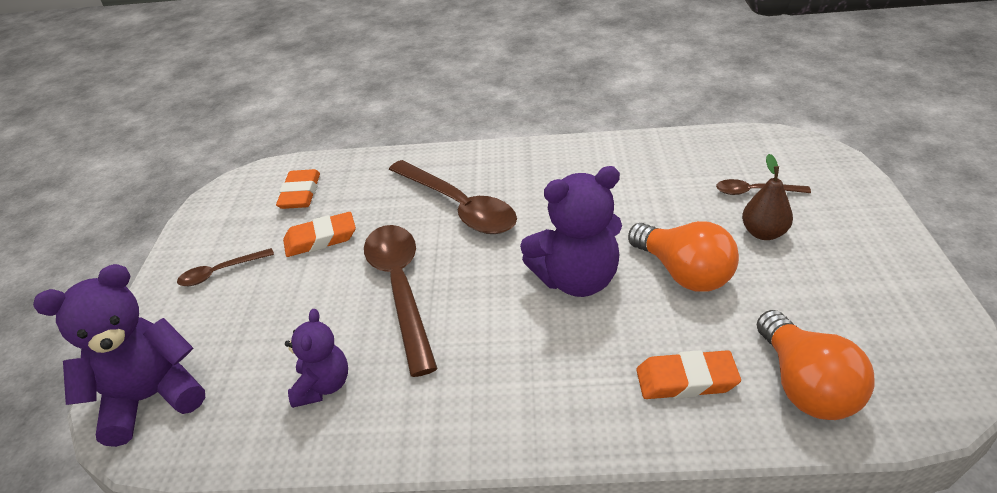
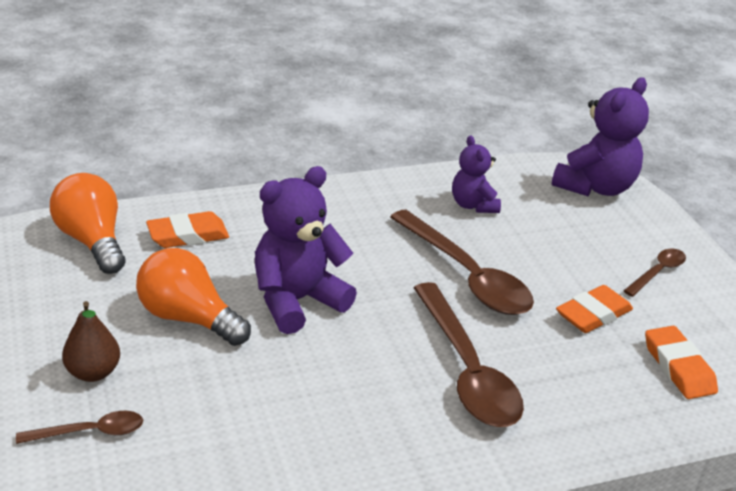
camera: 155 degrees right, 5 degrees down
brown spoon [389,160,517,234] -> brown spoon turned 135 degrees counterclockwise [414,282,524,427]

